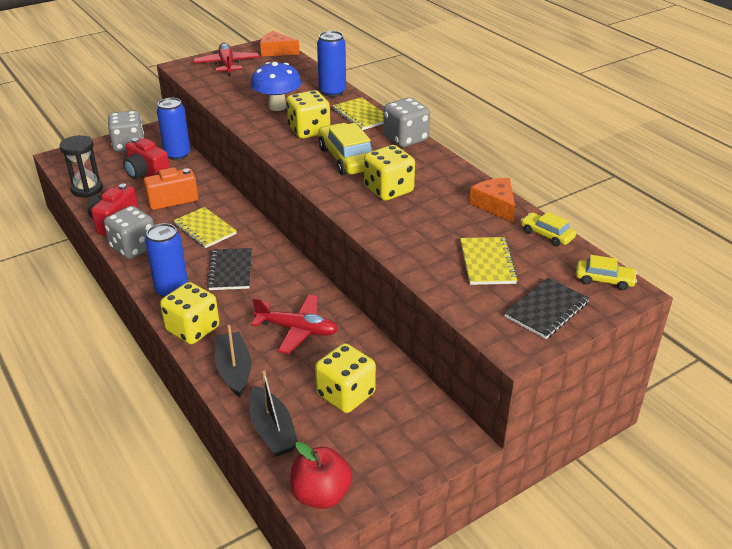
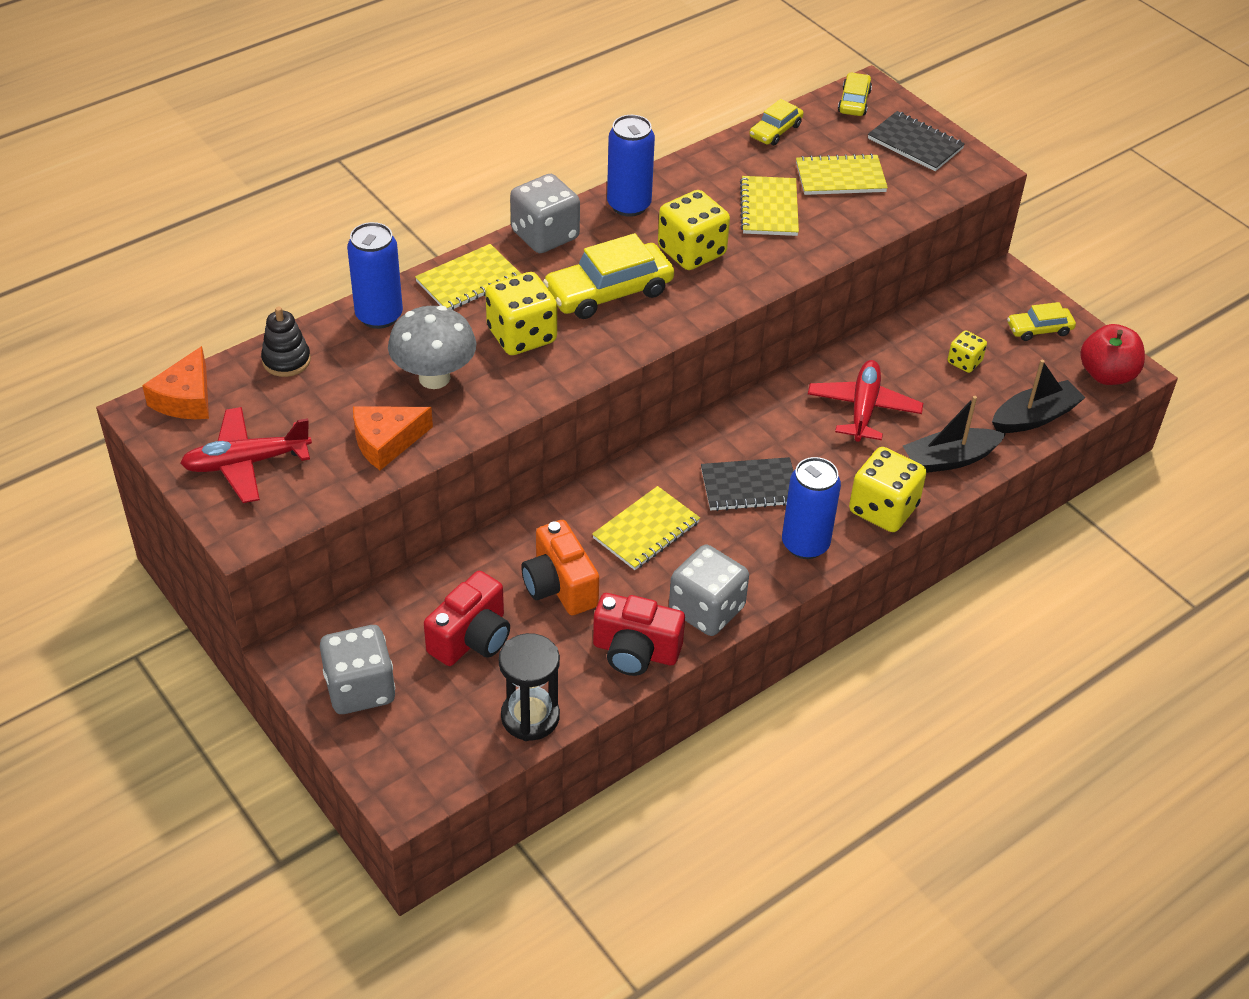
camera: 95 degrees left, 10 degrees up
blue can [157,98,191,160] -> blue can moved to [607,115,655,217]
blue mushroom [251,62,301,111] -> grey mushroom [388,306,476,389]
yellow dice [315,343,376,413] -> yellow dice [948,330,987,373], size x0.54
orange cheese [469,178,515,222] -> orange cheese moved to [353,407,433,470]
none -> black stacking toy [261,307,311,377]
none -> yellow notebook [740,176,799,236]
none -> yellow car [1007,302,1076,341]

